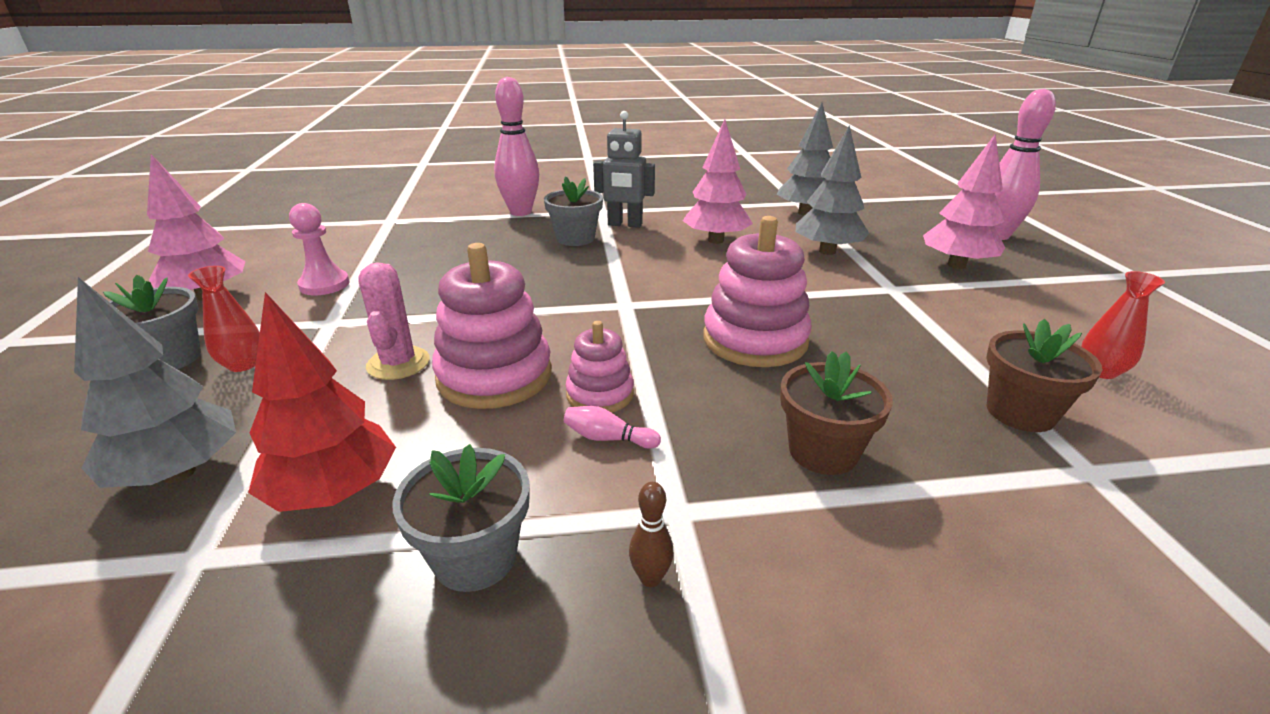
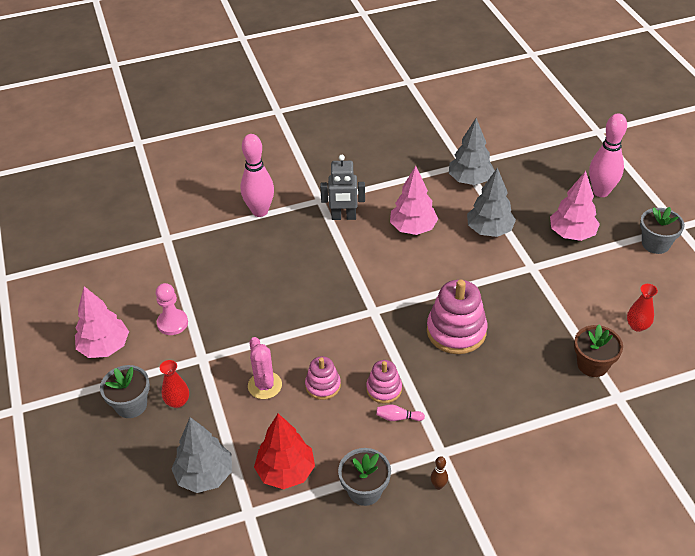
camera: 10 degrees left, 15 degrees up
pink stacking toy [432,243,552,409] -> pink stacking toy [305,356,341,400], size x0.57
grey flower pot [544,176,603,246] -> grey flower pot moved to [640,207,685,254]
brown flower pot [780,351,893,475] -> none

